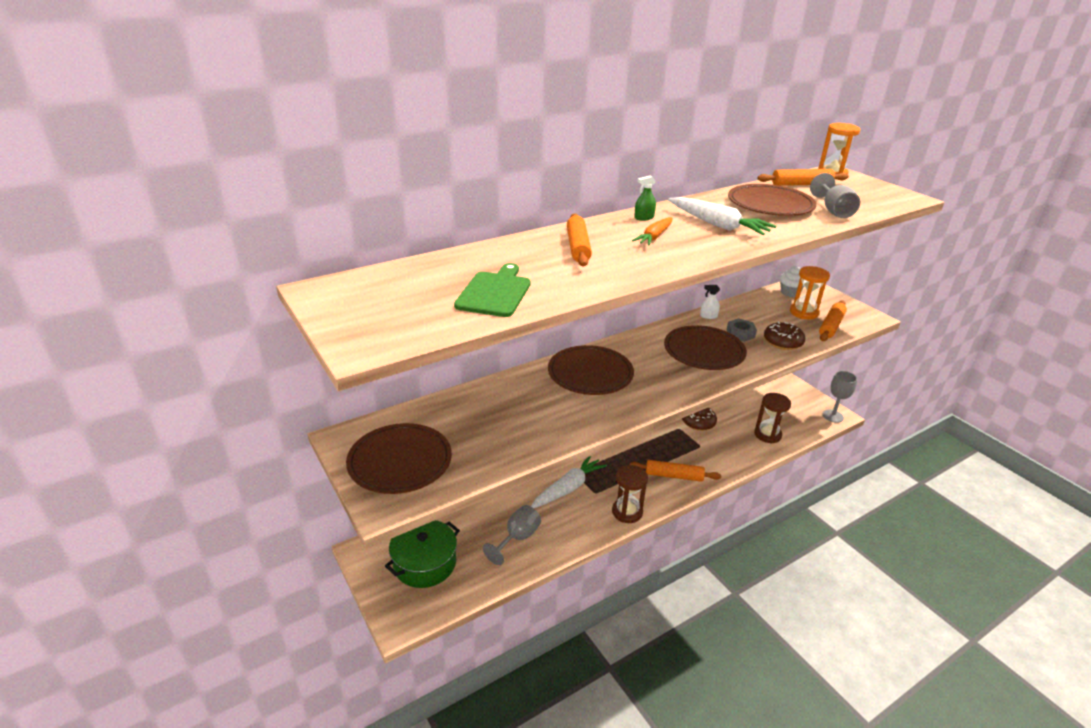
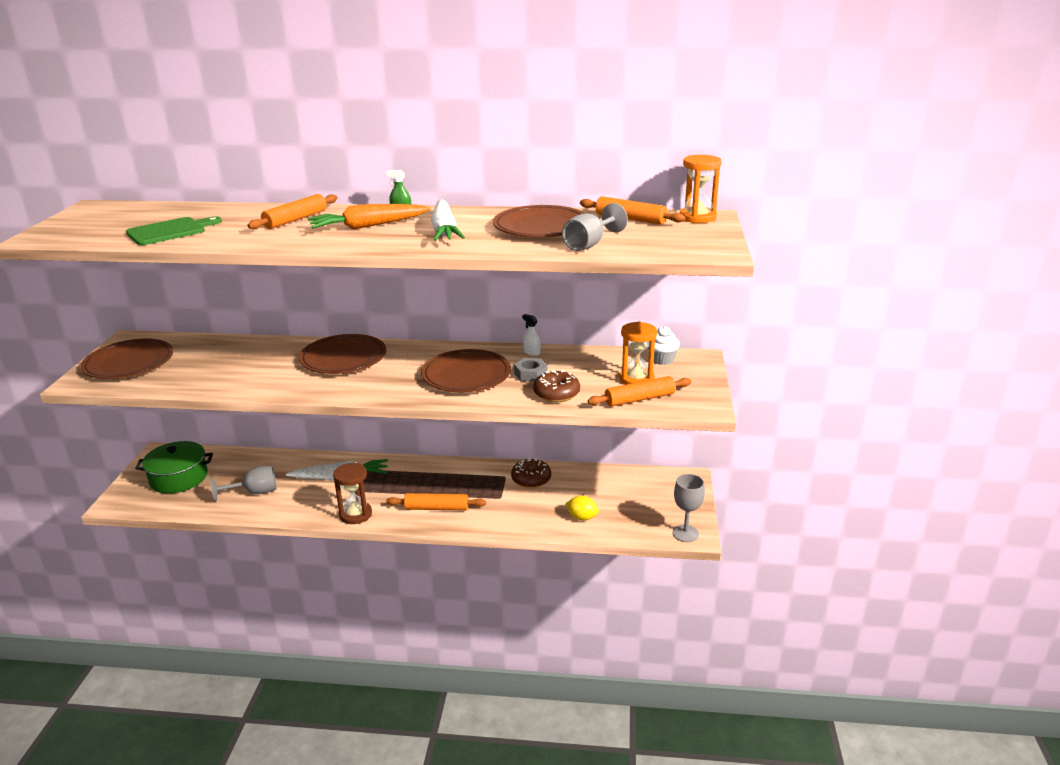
camera: 40 degrees right, 5 degrees down
orange rolling pin [630,460,721,482] -> orange rolling pin turned 45 degrees counterclockwise [386,493,486,510]
orange carrot [632,217,672,246] -> orange carrot [308,204,430,230], size x1.56
brown hourglass [754,393,791,444] -> yellow lemon [565,496,599,521]

